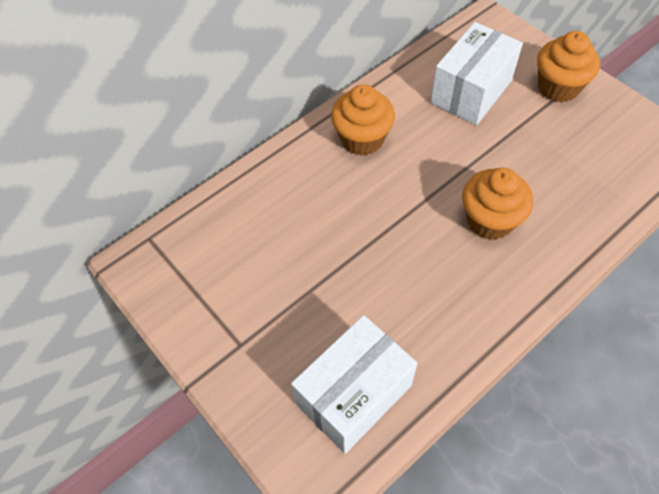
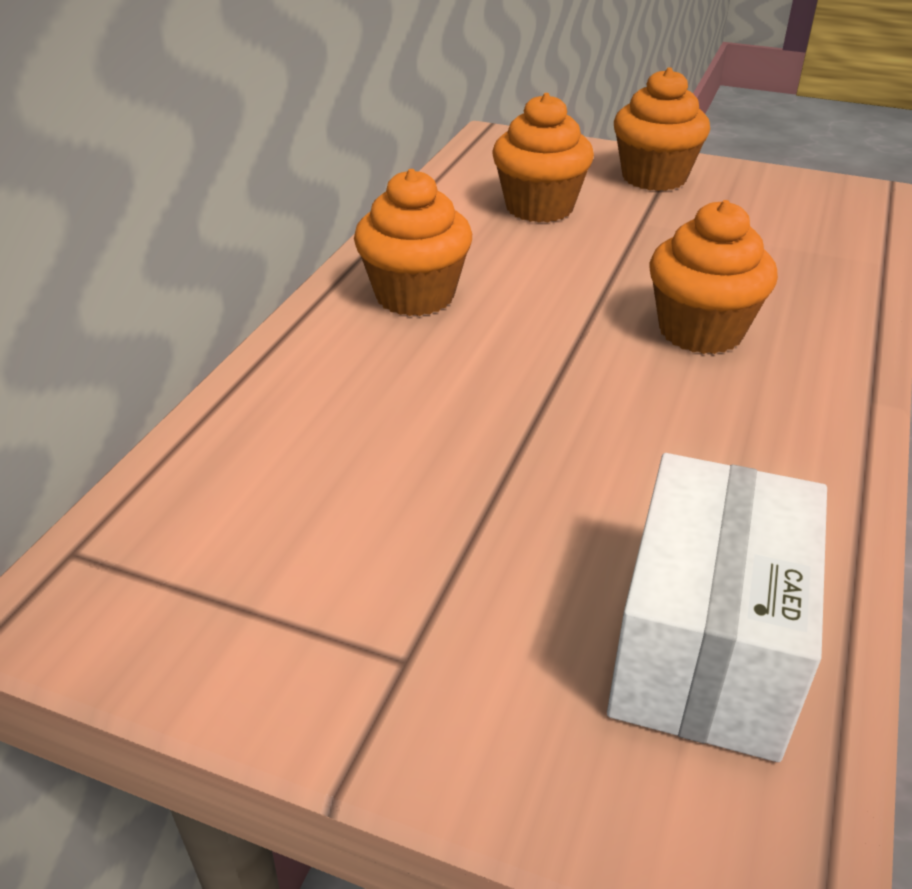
camera: 30 degrees left, 20 degrees down
white box [431,22,523,125] -> orange cupcake [492,93,594,222]

